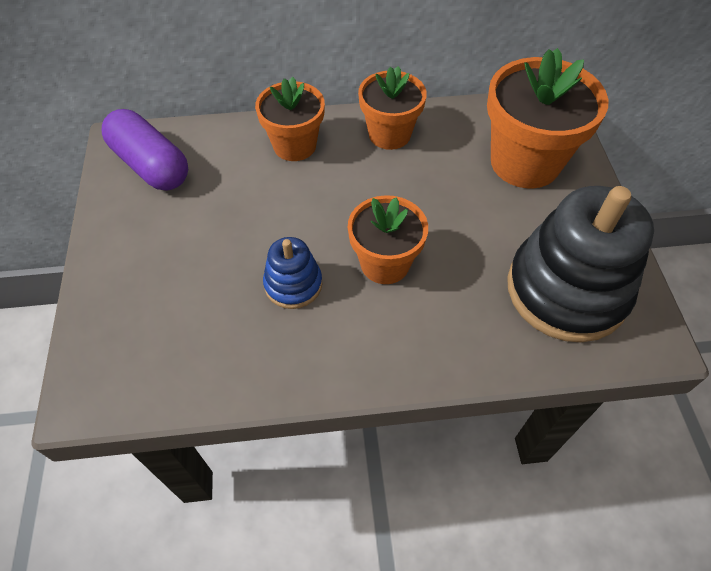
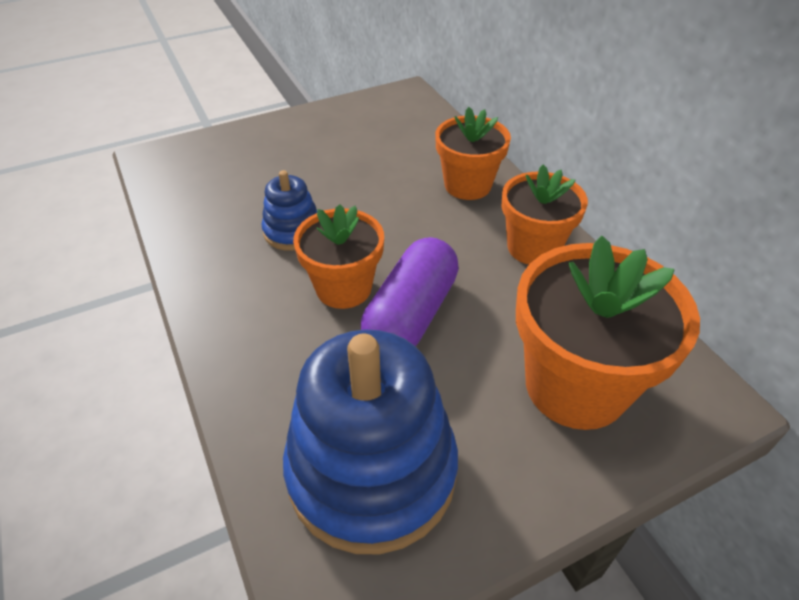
camera: 70 degrees right, 10 degrees down
purple capsule [102,109,188,191] -> purple capsule moved to [361,237,459,346]
black stacking toy [507,186,654,343] -> blue stacking toy [283,330,458,554]

